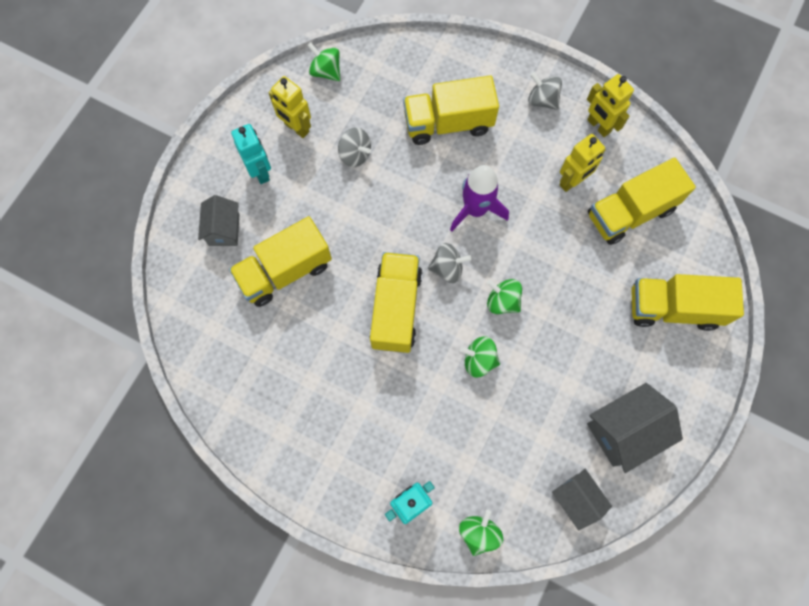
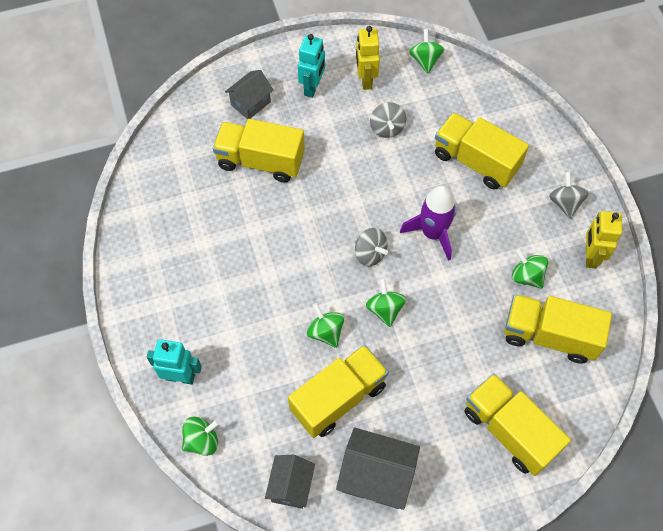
camera: 45 degrees right, 10 degrees down
yellow truck [369,252,422,353] -> yellow truck moved to [288,345,389,438]
yellow robot [559,134,606,192] -> green spinning top [512,249,548,289]

